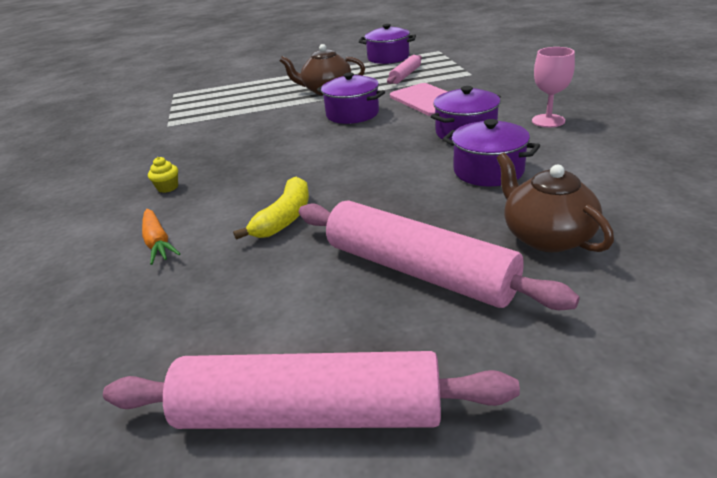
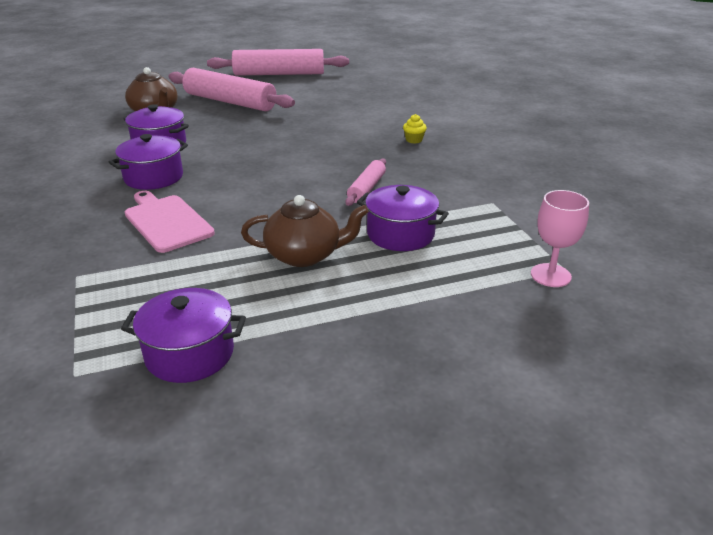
camera: 170 degrees right, 0 degrees up
orange carrot [142,209,180,265] -> none
yellow banana [233,177,309,240] -> none
purple pot [317,72,385,124] -> purple pot moved to [357,185,449,251]
pink rolling pin [387,55,422,84] -> pink rolling pin moved to [346,159,386,206]
pink goblet [532,47,575,128] -> pink goblet moved to [531,190,589,287]

